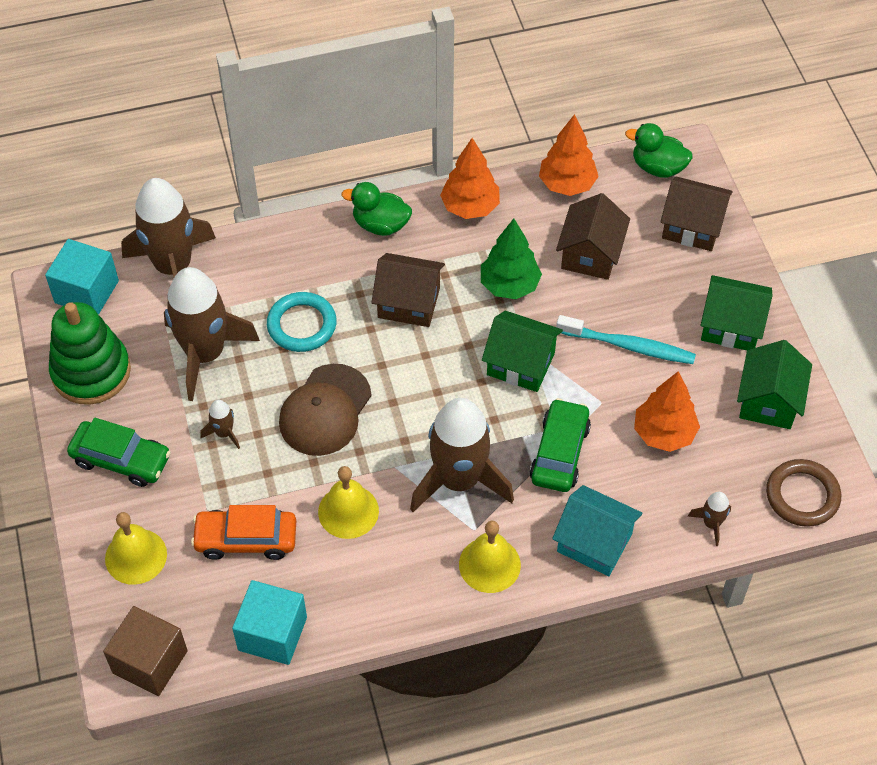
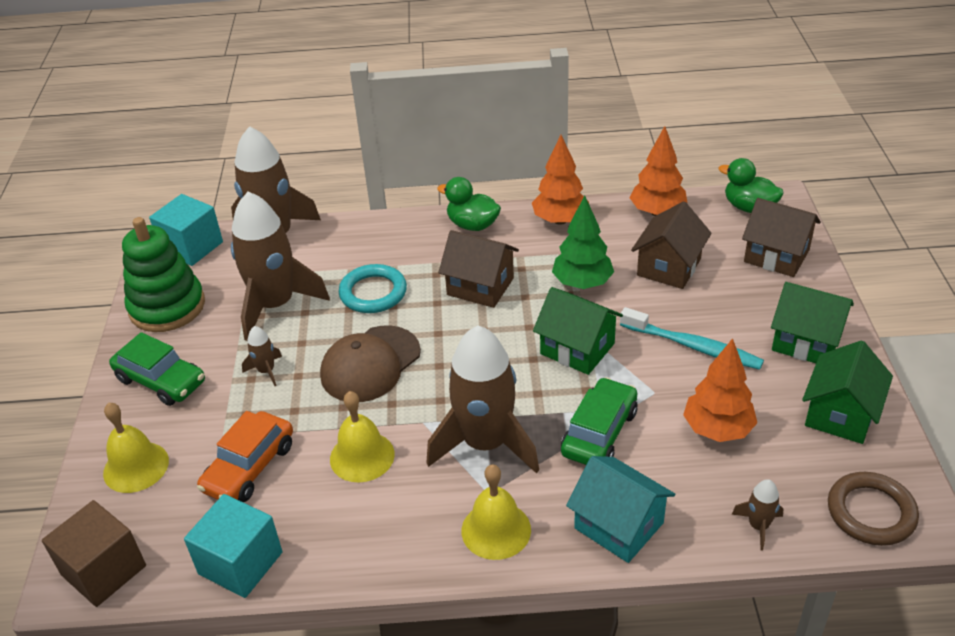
camera: 15 degrees right, 15 degrees down
orange car [191,505,296,560] -> orange car turned 75 degrees counterclockwise [197,411,293,502]

